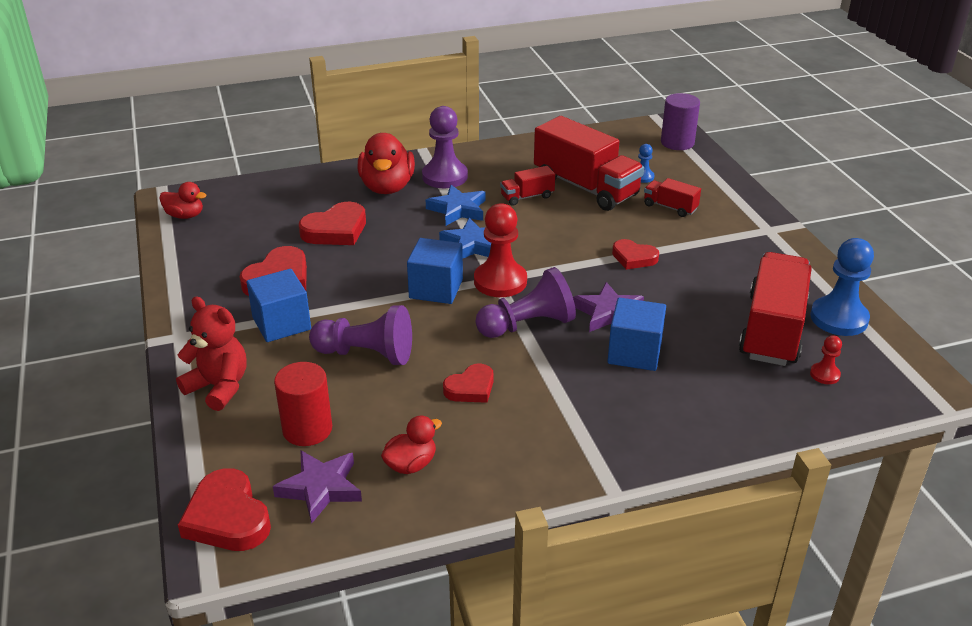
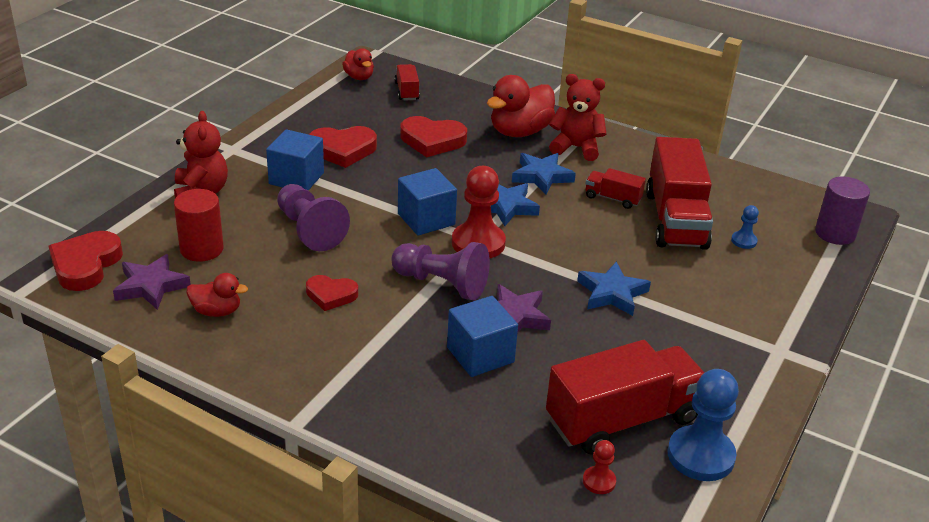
camera: 45 degrees right, 0 degrees up
purple pawn [422,106,468,188] -> red teddy bear [549,74,606,161]
red heart [612,239,659,270] -> blue star [577,262,651,316]
red truck [644,178,701,217] -> red truck moved to [394,64,420,101]

